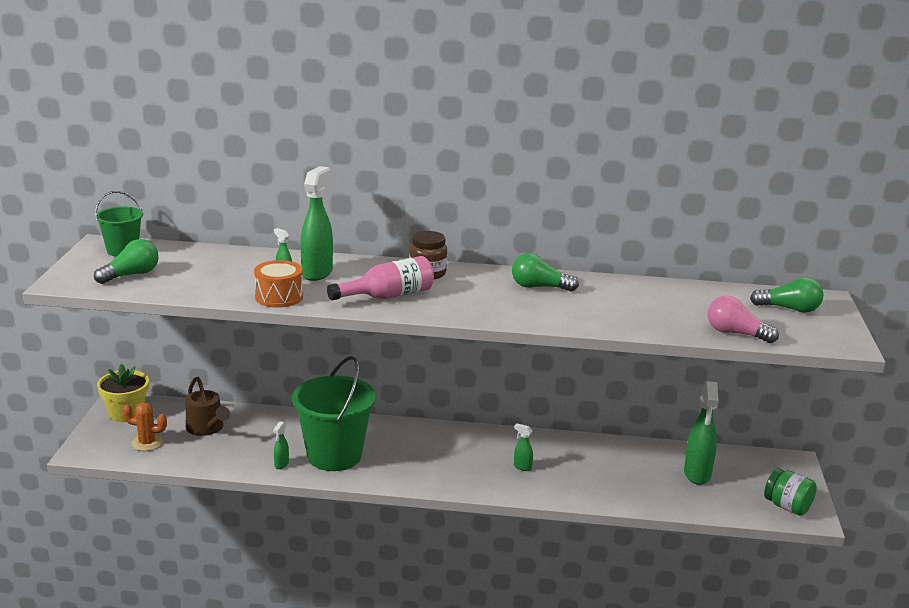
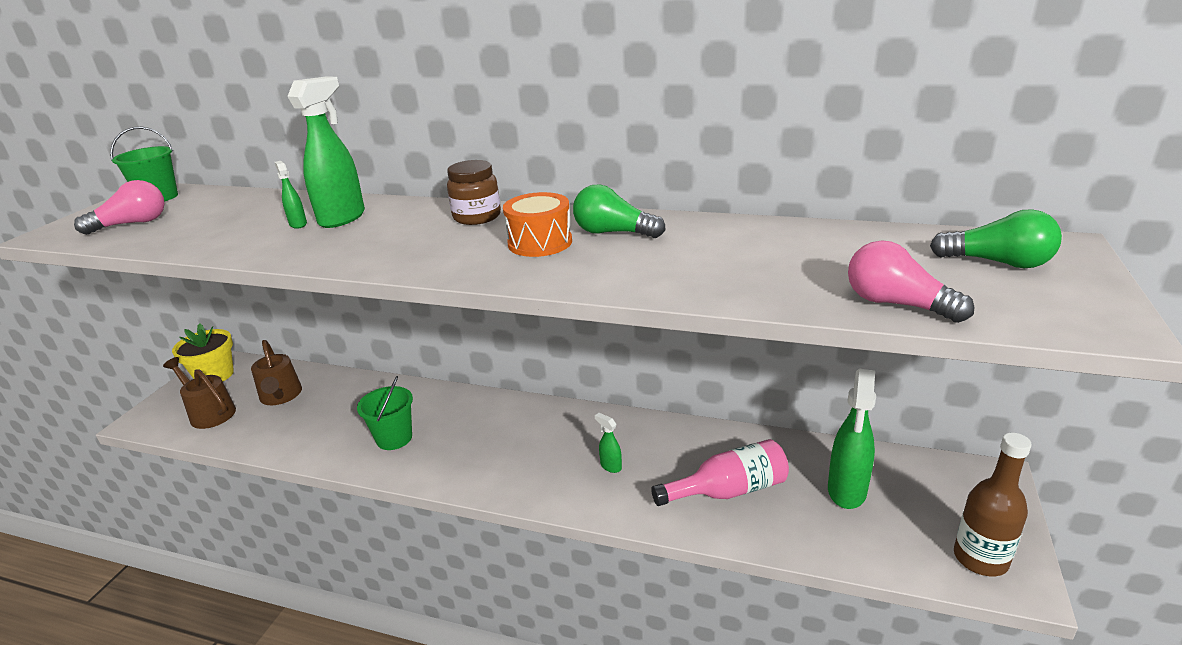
camera: 15 degrees right, 5 degrees up
green light bulb [94,239,159,284] -> pink light bulb [74,180,165,235]
orange cactus [122,402,167,451] -> brown watering can [163,357,236,429]
orange drum [254,260,303,308] -> orange drum moved to [503,192,572,257]
green spray bottle [273,421,289,469] -> none
green bucket [292,356,376,471] -> green bucket [357,376,413,450], size x0.55
pink bottle [327,256,434,300] -> pink bottle moved to [651,439,789,506]
green jar [764,468,817,516] -> brown bottle [954,433,1032,576]

